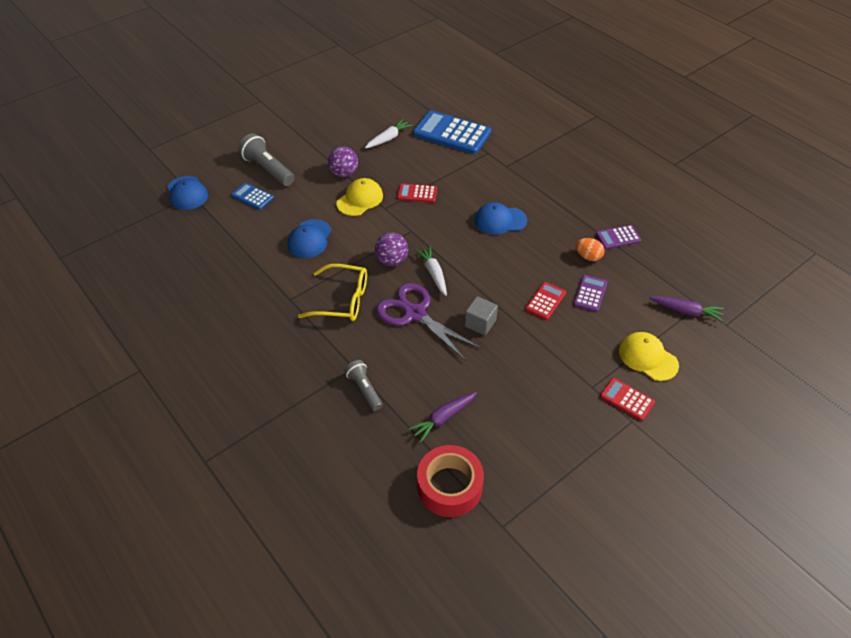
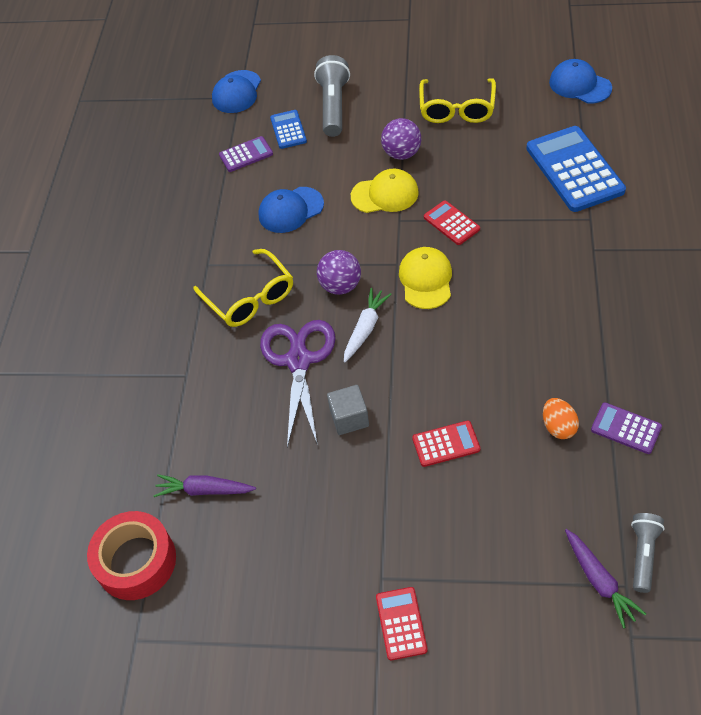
camera: 50 degrees right, 5 degrees up
grey flashlight [345,360,383,411] -> grey flashlight moved to [631,513,665,593]
white carrot [365,119,413,149] -> none
blue cap [475,202,527,235] -> blue cap moved to [549,59,612,104]
purple calculator [573,275,607,312] -> purple calculator moved to [219,136,273,172]
yellow cap [619,332,679,381] -> yellow cap moved to [399,247,452,309]
none -> yellow glasses [419,78,496,123]

